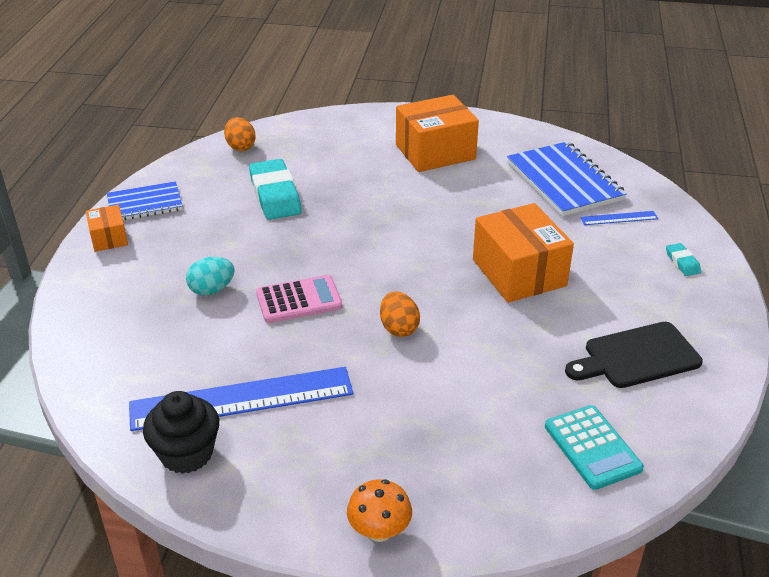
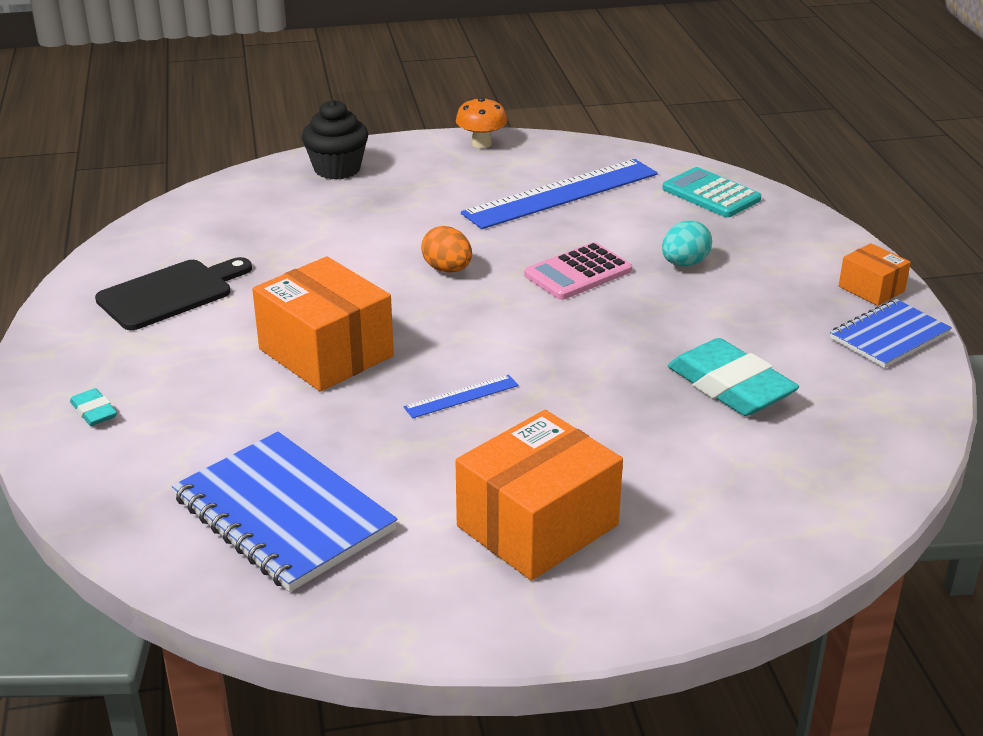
camera: 160 degrees right, 5 degrees down
black cupcake [143,391,219,474] -> black cupcake moved to [302,99,368,180]
orange egg [224,117,256,151] -> none
orange mushroom [347,479,412,542] -> orange mushroom moved to [456,97,507,148]
turquoise calculator [545,405,644,490] -> turquoise calculator moved to [662,167,761,217]
blue ruler [580,211,658,225] -> blue ruler moved to [404,375,518,418]

